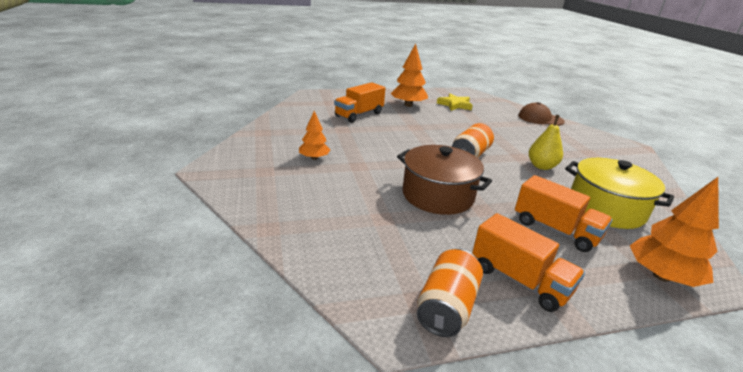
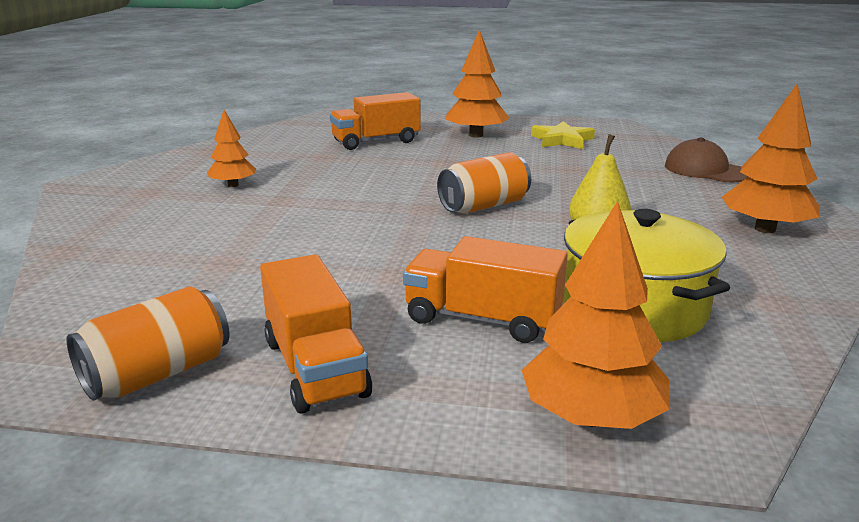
camera: 25 degrees right, 5 degrees down
brown pot [397,145,492,215] -> none
orange truck [515,175,613,252] -> orange truck turned 135 degrees clockwise [403,236,568,343]
none -> orange tree [722,83,820,233]

